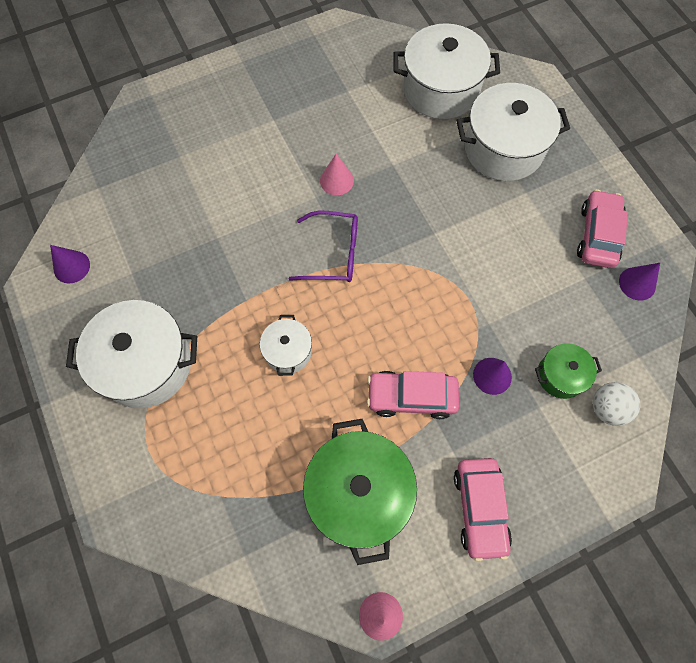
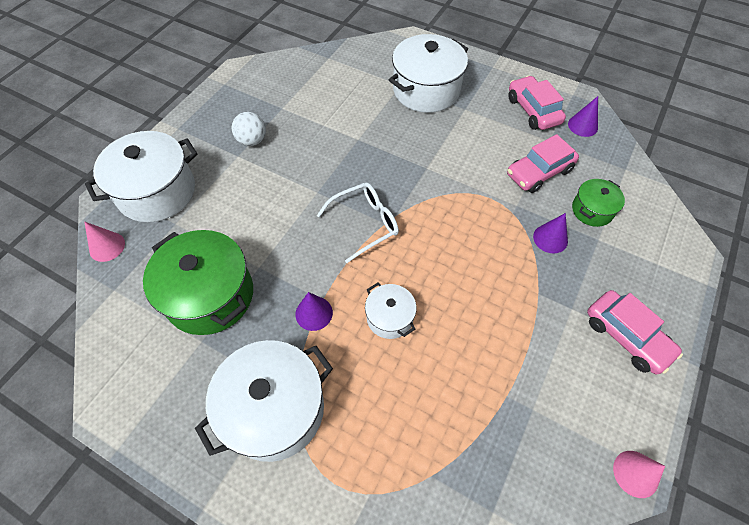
camera: 35 degrees left, 10 degrees down
purple cone [50,245,90,283] -> purple cone moved to [295,292,333,331]
purple glasses [289,211,358,282] -> white glasses [317,182,399,263]
green pot [303,419,417,565] -> green pot moved to [143,230,253,335]
pink cone [320,154,354,195] -> pink cone moved to [84,222,125,262]
pink car [367,371,459,419] -> pink car moved to [507,134,579,193]
white pot [393,23,500,119] -> white pot moved to [85,131,198,222]
white ball [593,382,640,426] -> white ball moved to [232,112,266,146]

